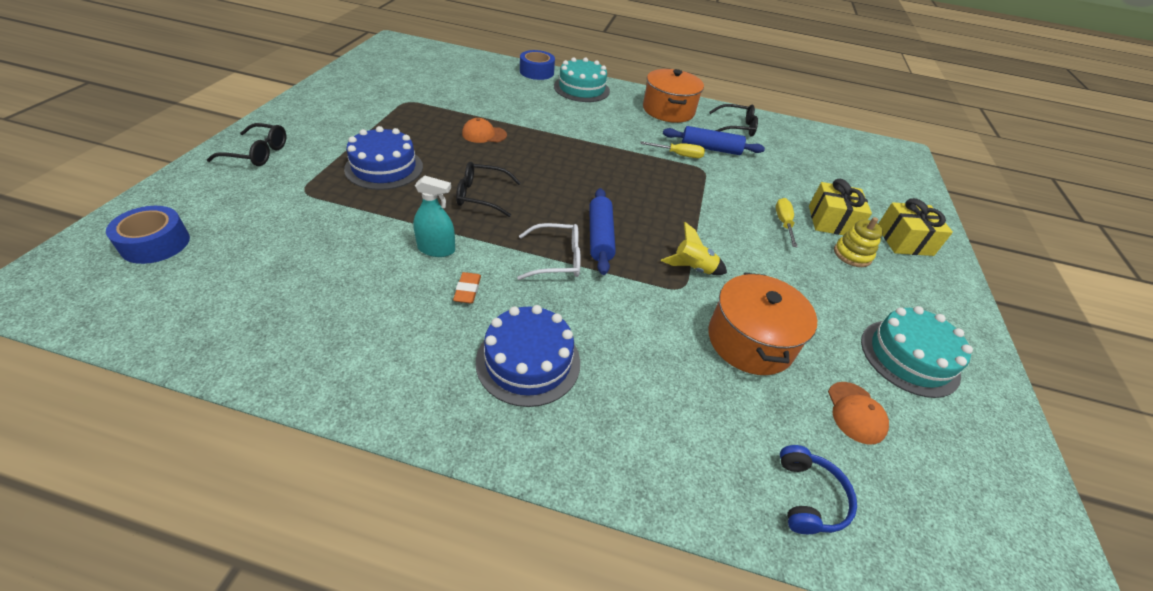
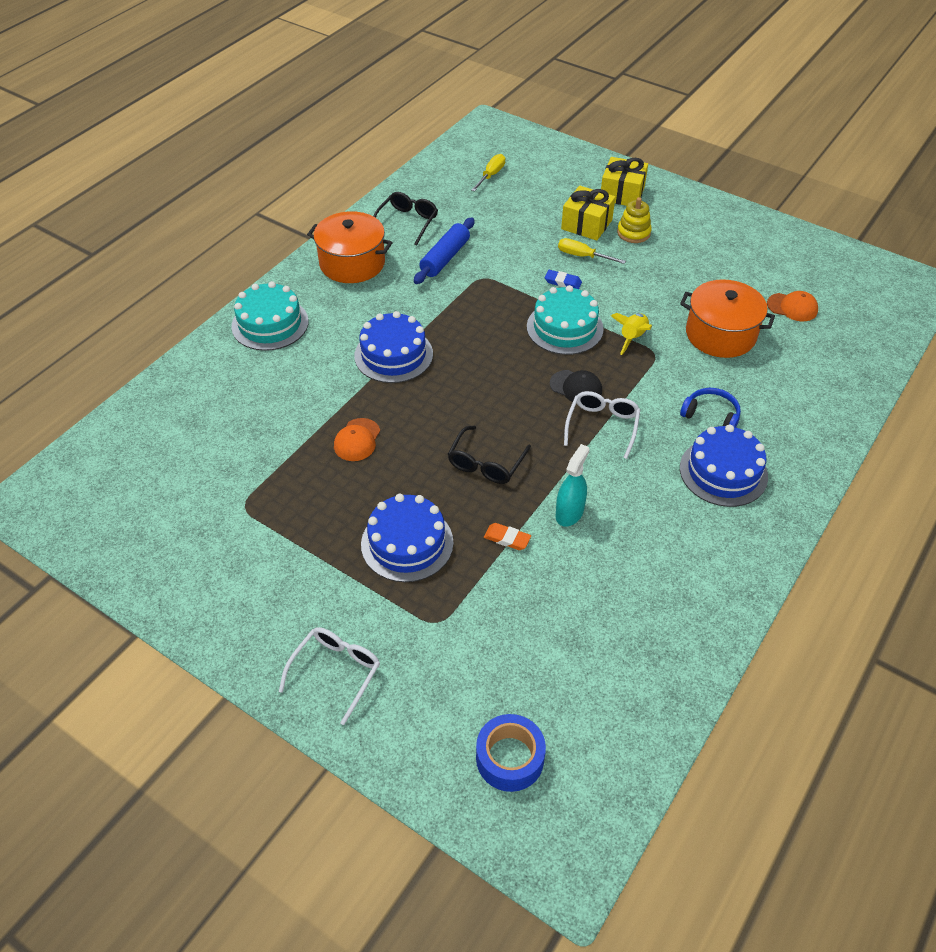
camera: 65 degrees left, 5 degrees up
black glasses [207,123,286,166] -> white glasses [279,627,380,725]
orange eraser [453,272,481,303] -> orange eraser moved to [484,523,531,550]
blue tape [520,50,555,80] -> none
blue rolling pin [589,188,616,275] -> black cap [550,370,602,402]
yellow screwdriver [640,141,705,158] -> yellow screwdriver moved to [471,154,505,192]
blue headphones [780,445,857,534] -> blue headphones moved to [680,388,741,427]
turquoise cake [861,306,973,398] -> turquoise cake moved to [527,285,604,355]
none -> blue cake [354,311,433,383]
none -> blue eraser [545,270,582,289]

